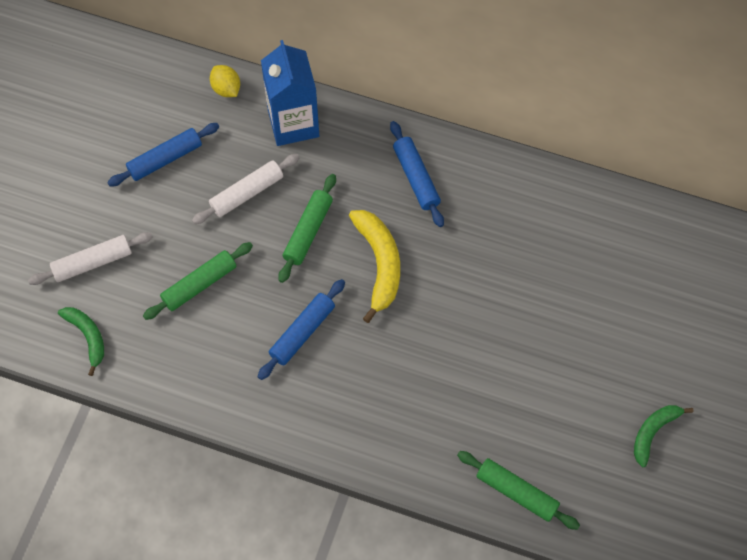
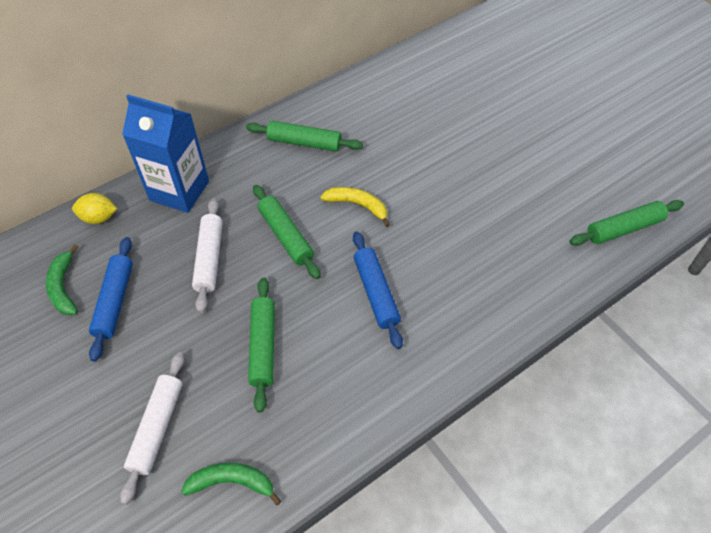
camera: 55 degrees left, 10 degrees down
yellow banana [349,210,400,323] -> yellow banana [320,187,390,227], size x0.64
blue rolling pin [390,121,444,227] -> green rolling pin [246,121,363,152]
green banana [634,405,694,467] -> green banana moved to [46,244,79,315]

